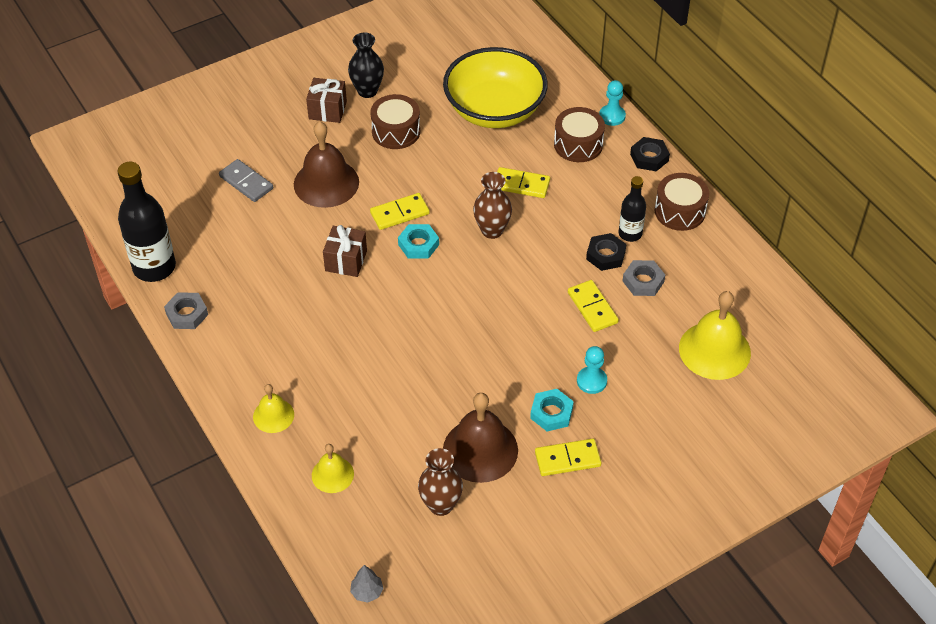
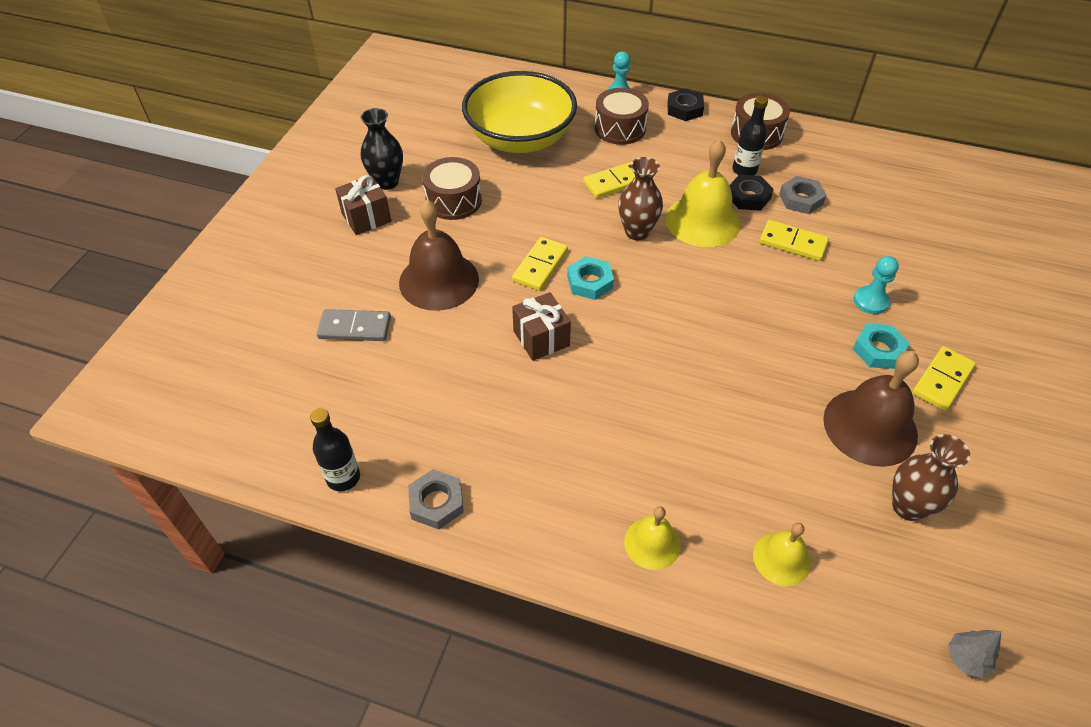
camera: 40 degrees left, 0 degrees up
black bottle [117,162,176,282] -> black bottle [310,408,360,492], size x0.56
yellow bell [679,291,751,380] -> yellow bell moved to [666,139,741,247]

